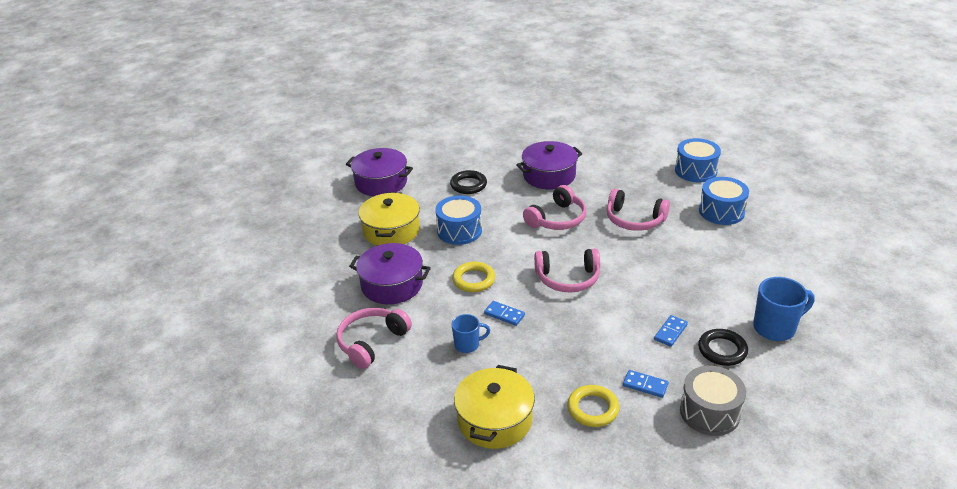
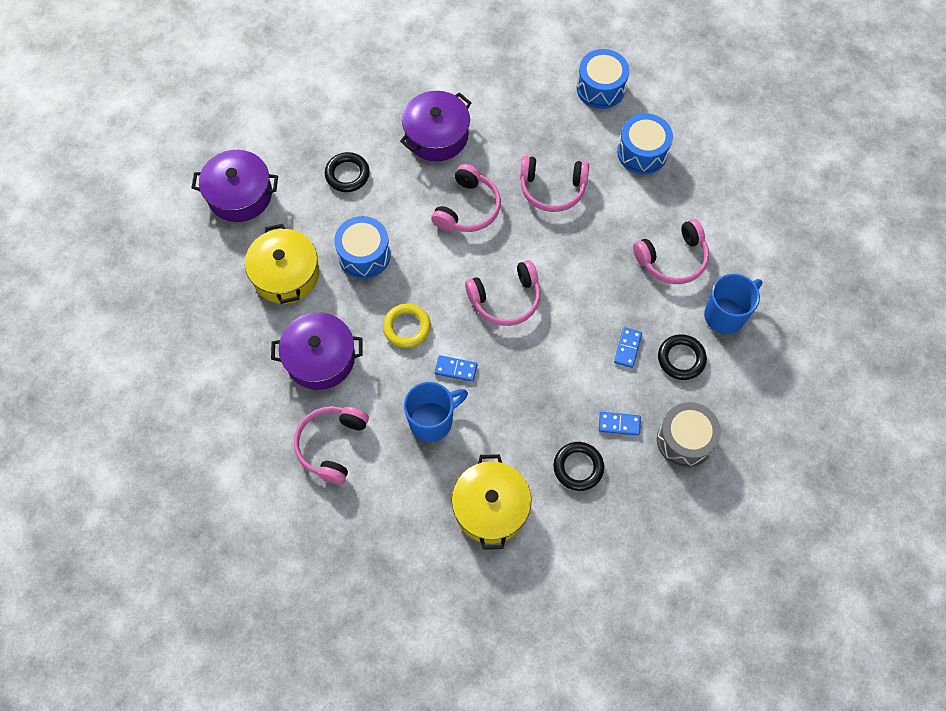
camera: 20 degrees left, 30 degrees up
blue mug [451,314,490,353] -> blue mug [404,382,468,442], size x1.65
yellow ring [567,385,619,427] -> black ring [553,442,604,491]
none -> pink headphones [633,219,709,284]

